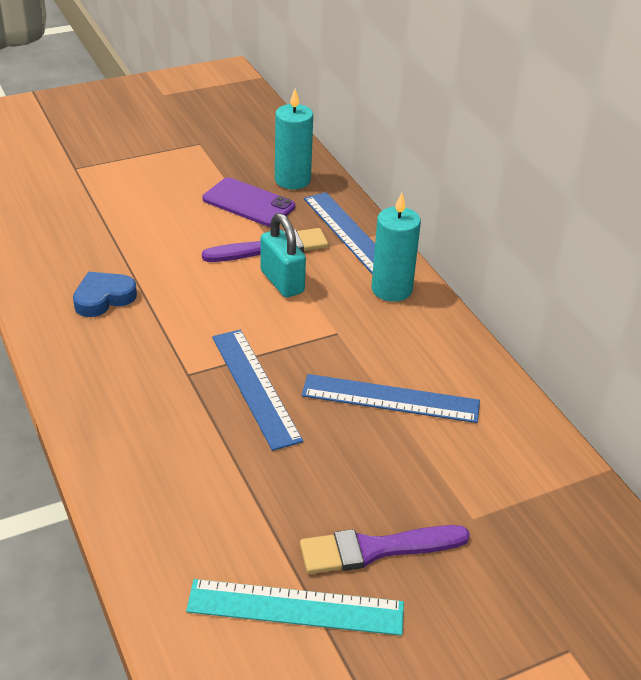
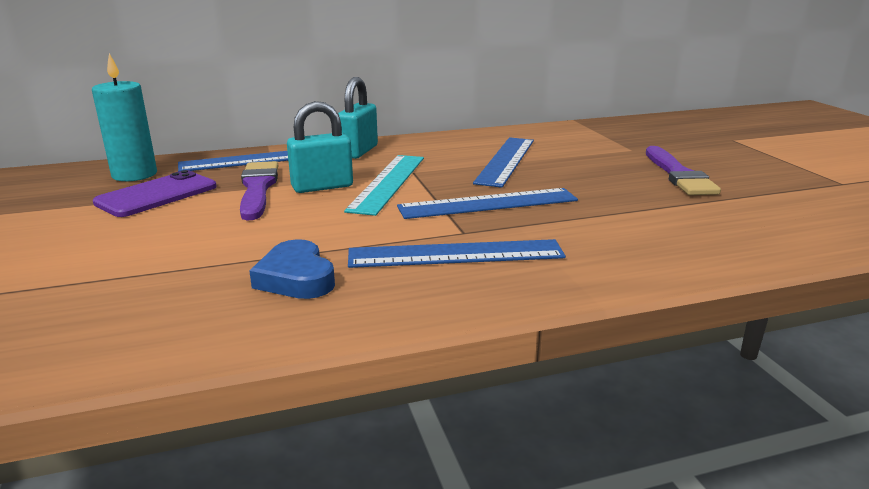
camera: 80 degrees left, 15 degrees down
turquoise ruler [186,579,404,636] -> turquoise ruler moved to [344,155,424,216]
turquoise candle [372,193,421,302] -> turquoise padlock [338,77,378,159]
none -> blue ruler [348,239,566,268]

